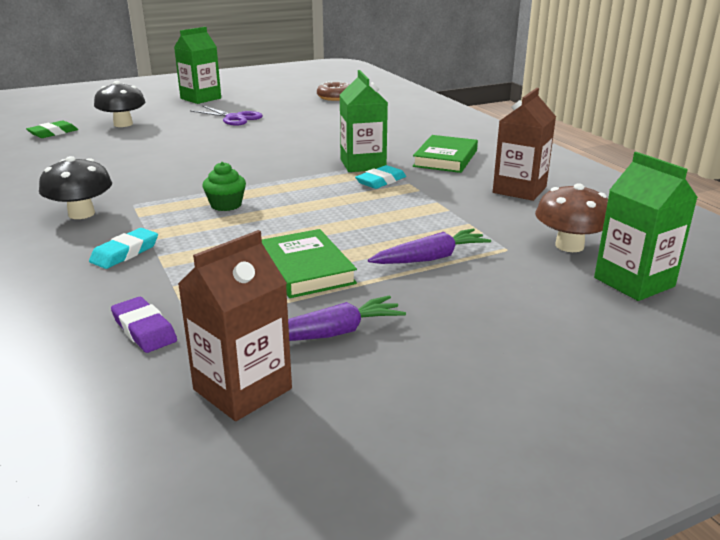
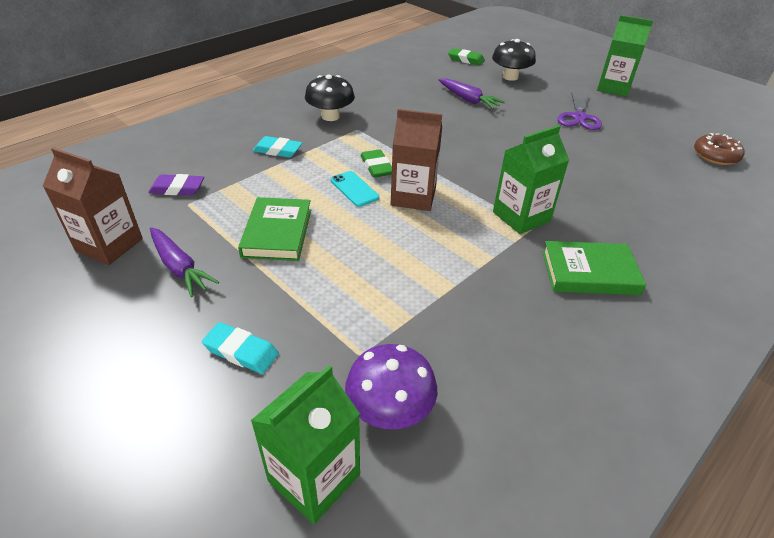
camera: 70 degrees right, 15 degrees up
purple eraser [111,297,177,353] -> purple eraser turned 60 degrees clockwise [148,174,204,195]
green cupcake [203,162,246,211] -> green eraser [361,149,392,178]
green book [262,229,357,298] -> green book turned 45 degrees counterclockwise [238,197,311,261]
turquoise eraser [355,165,406,189] -> turquoise eraser moved to [202,322,279,374]
purple carrot [368,229,491,264] -> purple carrot moved to [438,78,505,109]
brown carton [493,88,556,201] -> brown carton moved to [391,109,442,211]
brown mushroom [535,183,608,252] -> purple mushroom [345,344,437,430]
none -> turquoise phone [331,171,379,207]

